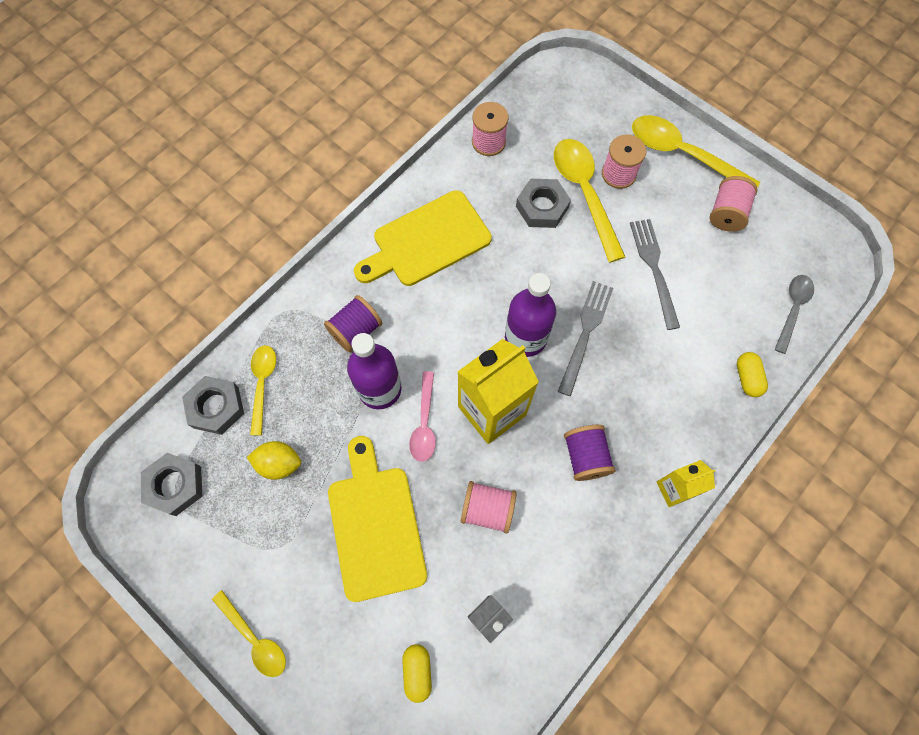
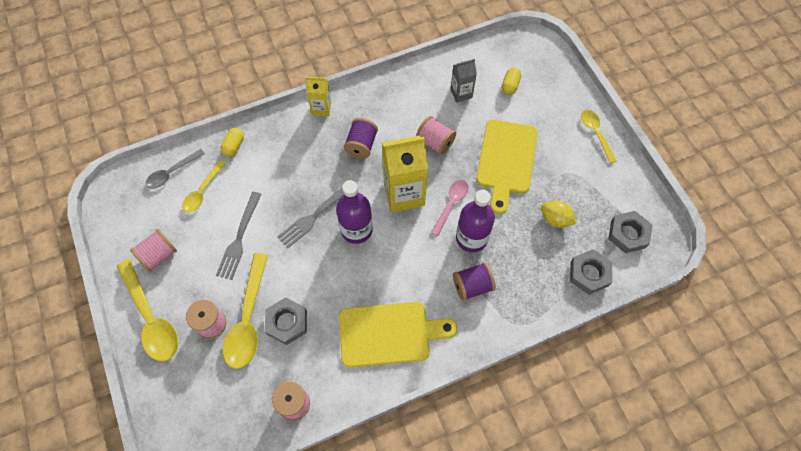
camera: 155 degrees left, 5 degrees down
yellow spoon [250,345,276,436] -> yellow spoon moved to [182,160,226,213]

